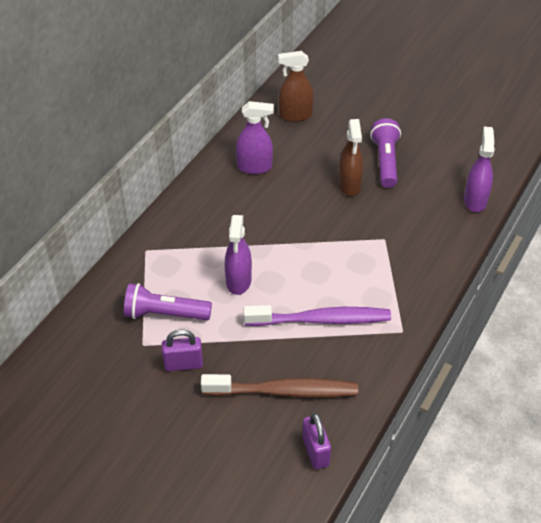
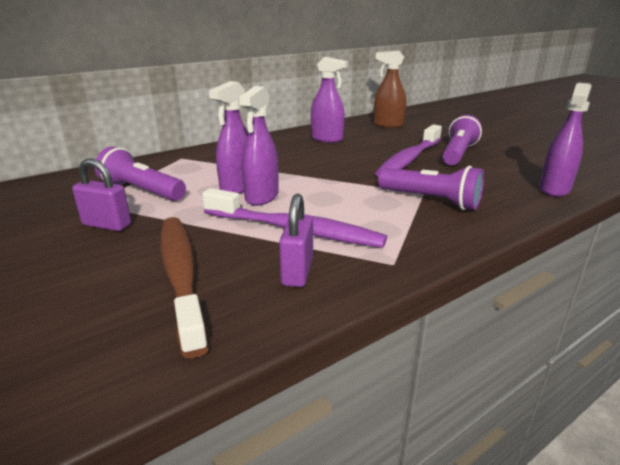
camera: 25 degrees right, 20 degrees down
brown toothbrush [201,374,358,397] -> brown toothbrush turned 135 degrees counterclockwise [160,217,209,358]
purple padlock [302,413,331,469] -> purple padlock moved to [279,193,313,287]
brown spray bottle [338,119,364,196] -> purple toothbrush [375,125,442,176]
none -> purple spray bottle [238,86,279,206]
none -> purple flashlight [378,166,484,210]

